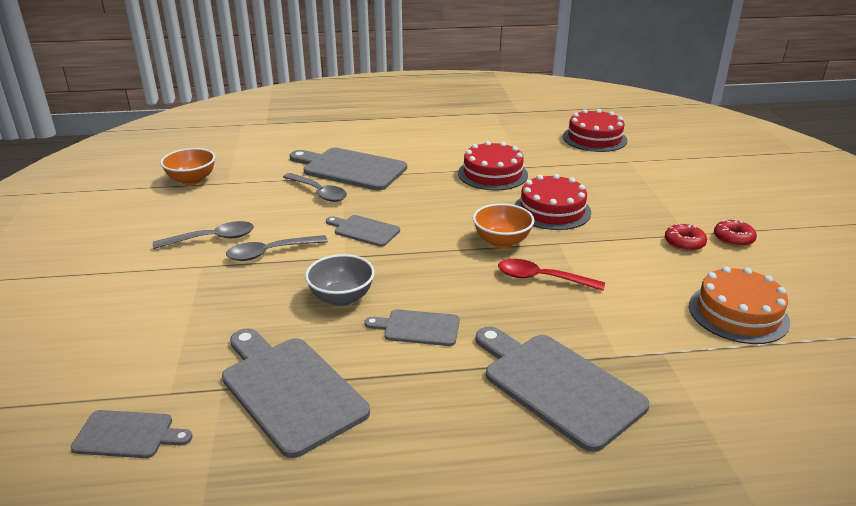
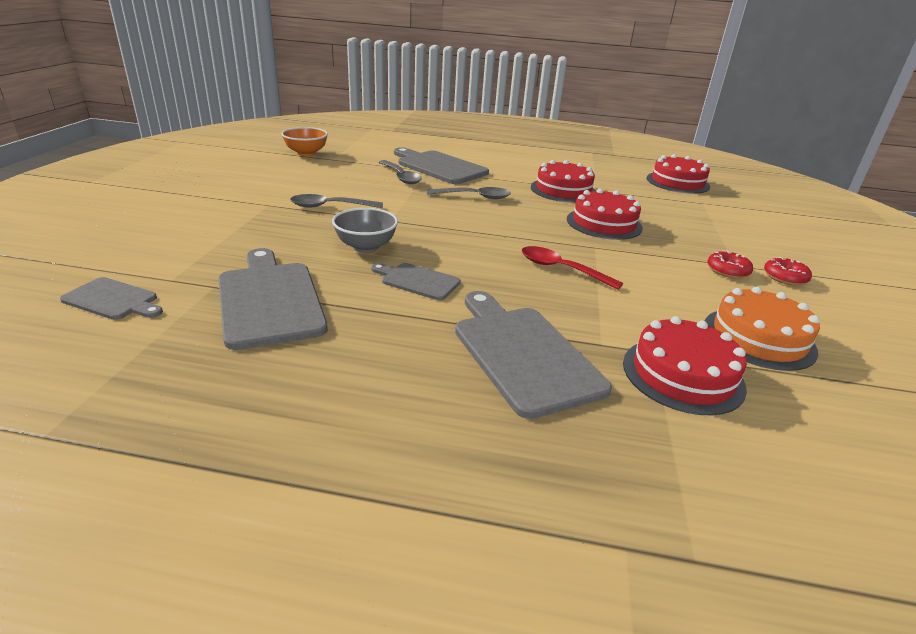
camera: 15 degrees right, 0 degrees up
grey spoon [153,221,254,249] -> grey spoon moved to [427,187,511,199]
grey cutting board [326,215,400,247] -> none
orange bowl [473,203,534,248] -> none
none -> red cake [623,316,747,415]

